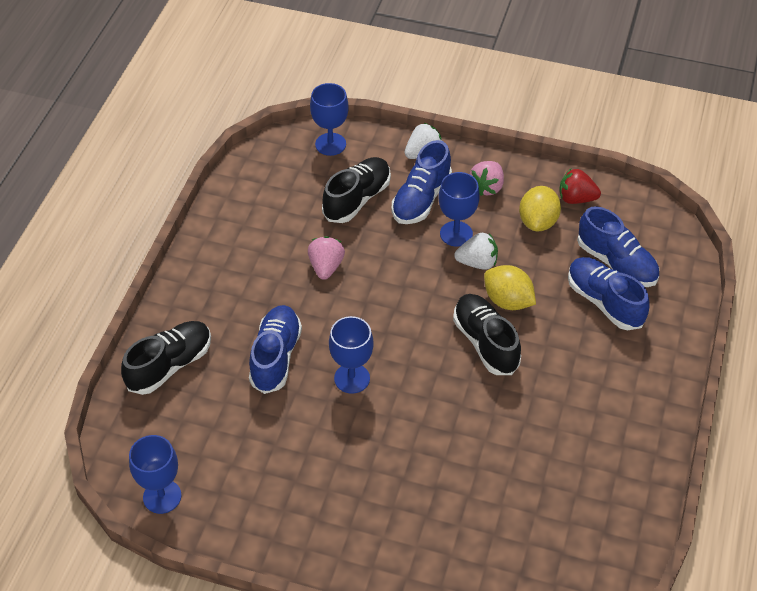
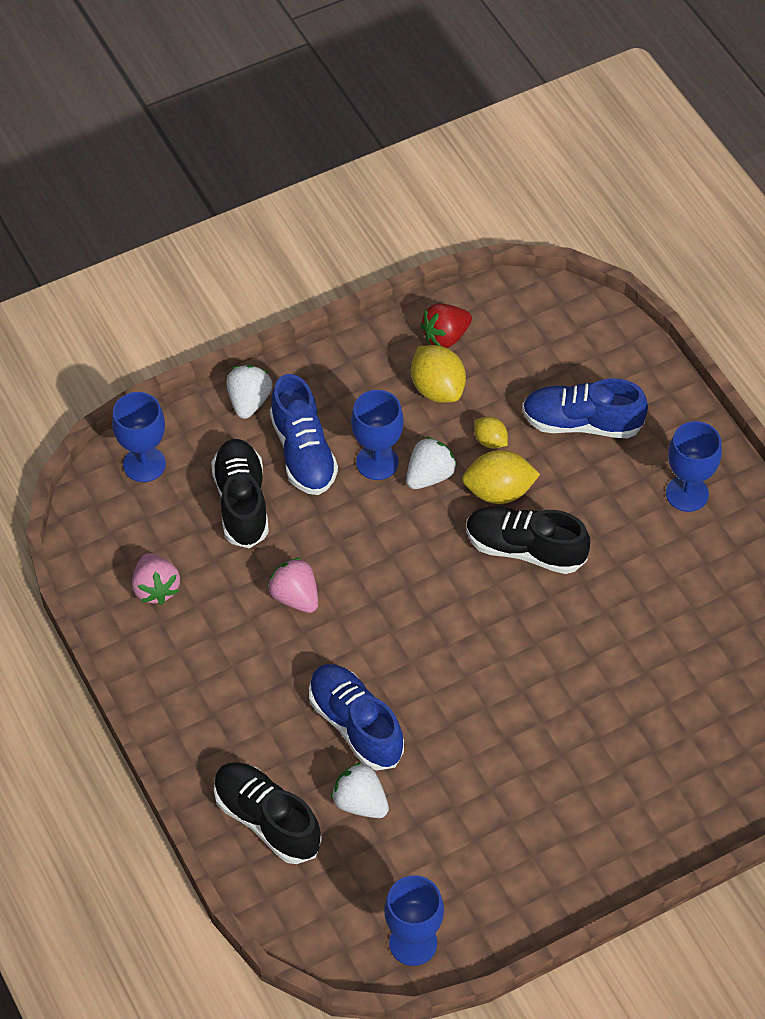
camera: 45 degrees left, 5 degrees up
black shoe [121,321,211,395] -> black shoe turned 45 degrees counterclockwise [214,762,322,864]
blue goblet [329,316,374,394] -> blue goblet moved to [666,421,722,512]
pink strawberry [470,161,504,196] -> pink strawberry moved to [132,553,180,605]
blue shoe [577,206,659,287] -> none
none -> white strawberry [331,762,389,818]
none -> yellow lemon [474,417,508,449]

